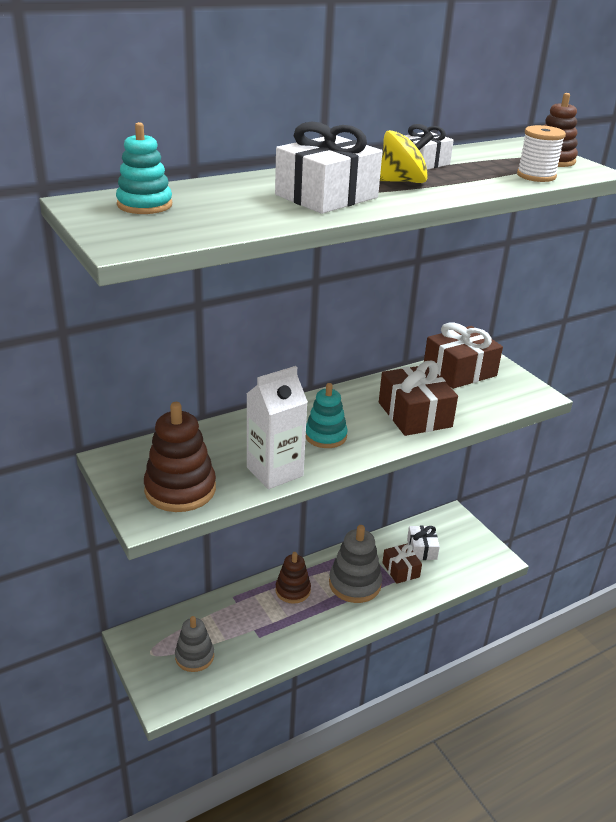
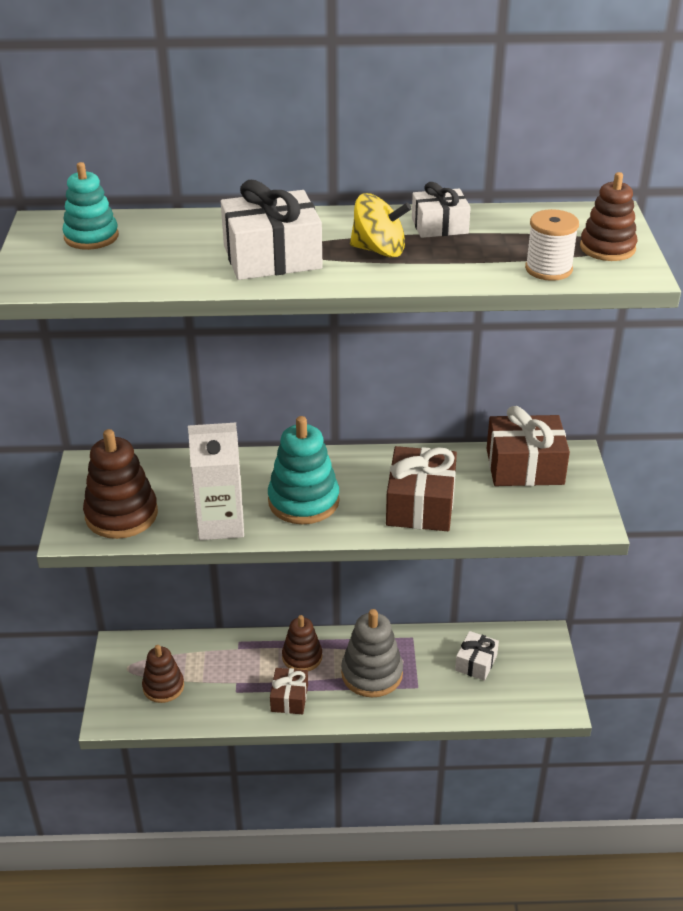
camera: 30 degrees right, 5 degrees up
grey stacking toy [175,616,214,672] -> brown stacking toy [142,645,184,703]
turquoise stacking toy [306,383,348,448] -> turquoise stacking toy [268,416,340,524], size x1.51
brown gift [382,544,422,584] -> brown gift moved to [270,668,308,714]

